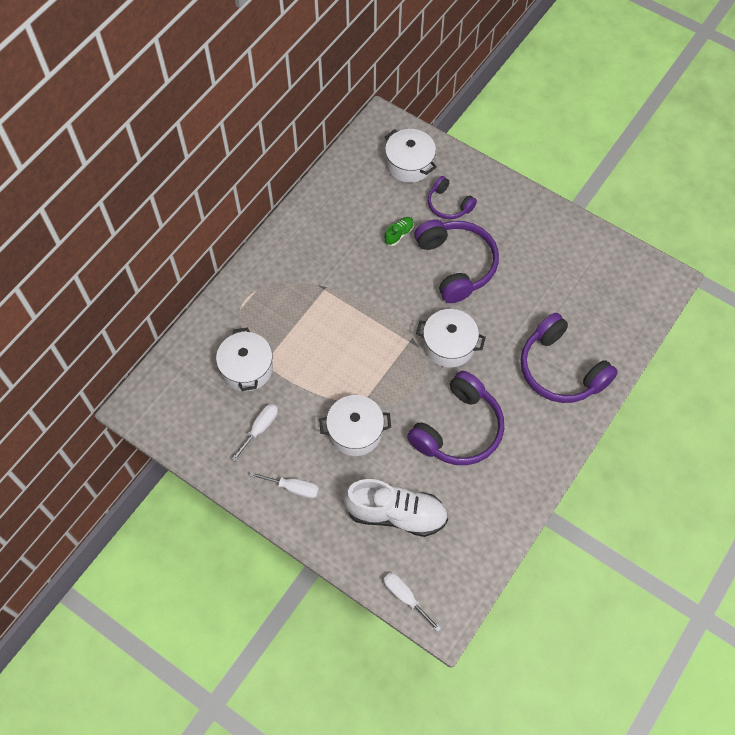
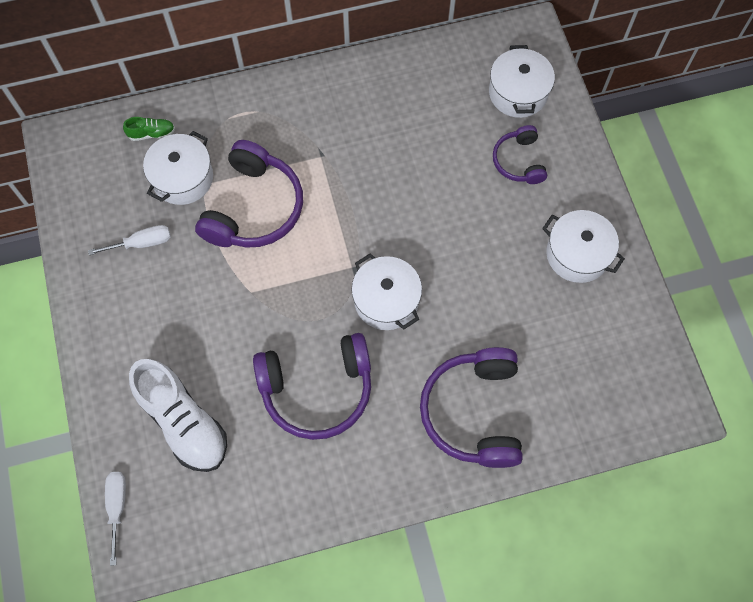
camera: 40 degrees right, 5 degrees up
white screwdriver [249,472,319,499] -> none
white pot [319,395,391,456] -> white pot moved to [542,210,625,283]
green shoe [384,217,414,246] -> green shoe moved to [123,117,175,141]
purple headphones [414,219,499,303] -> purple headphones moved to [195,140,303,248]

